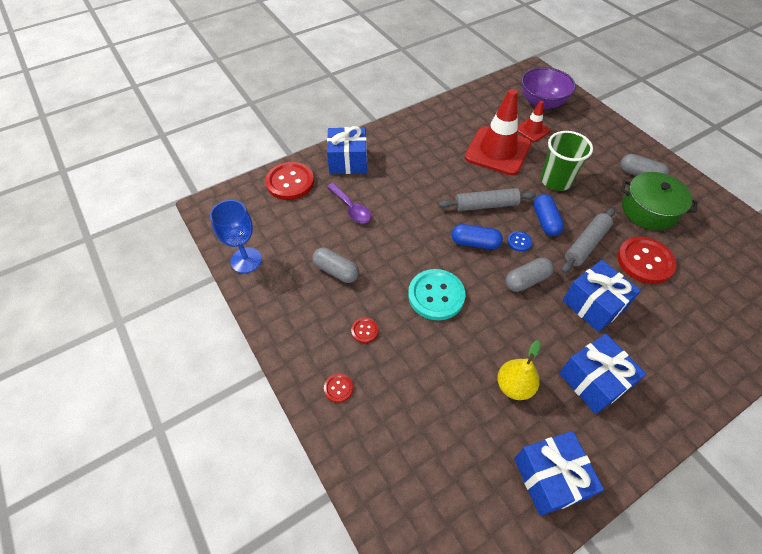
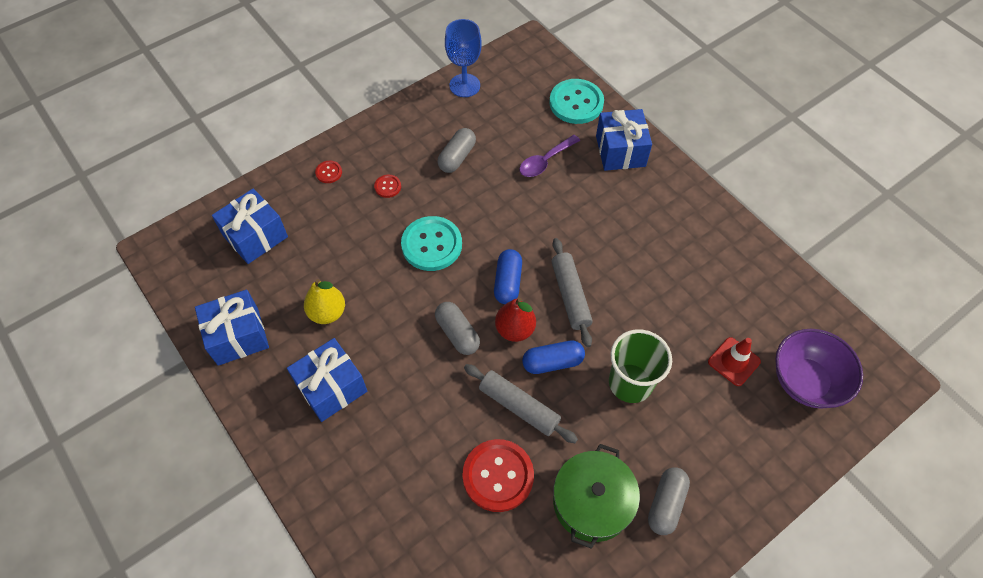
camera: 85 degrees right, 5 degrees up
red button [265,162,314,200] -> turquoise button [549,79,604,124]
red traffic cone [465,89,531,175] -> none
blue button [507,231,532,252] -> red pear [495,298,536,342]
blue gift [562,260,641,332] -> blue gift moved to [212,188,288,264]

